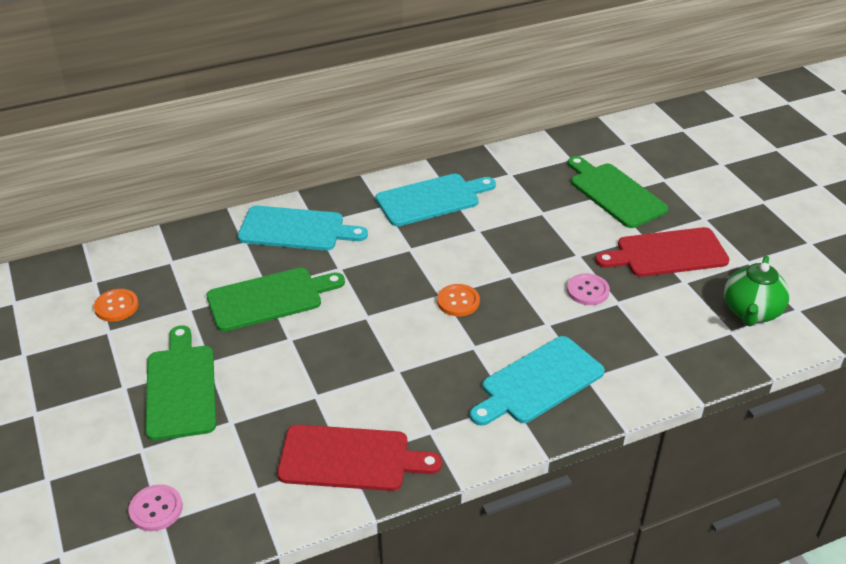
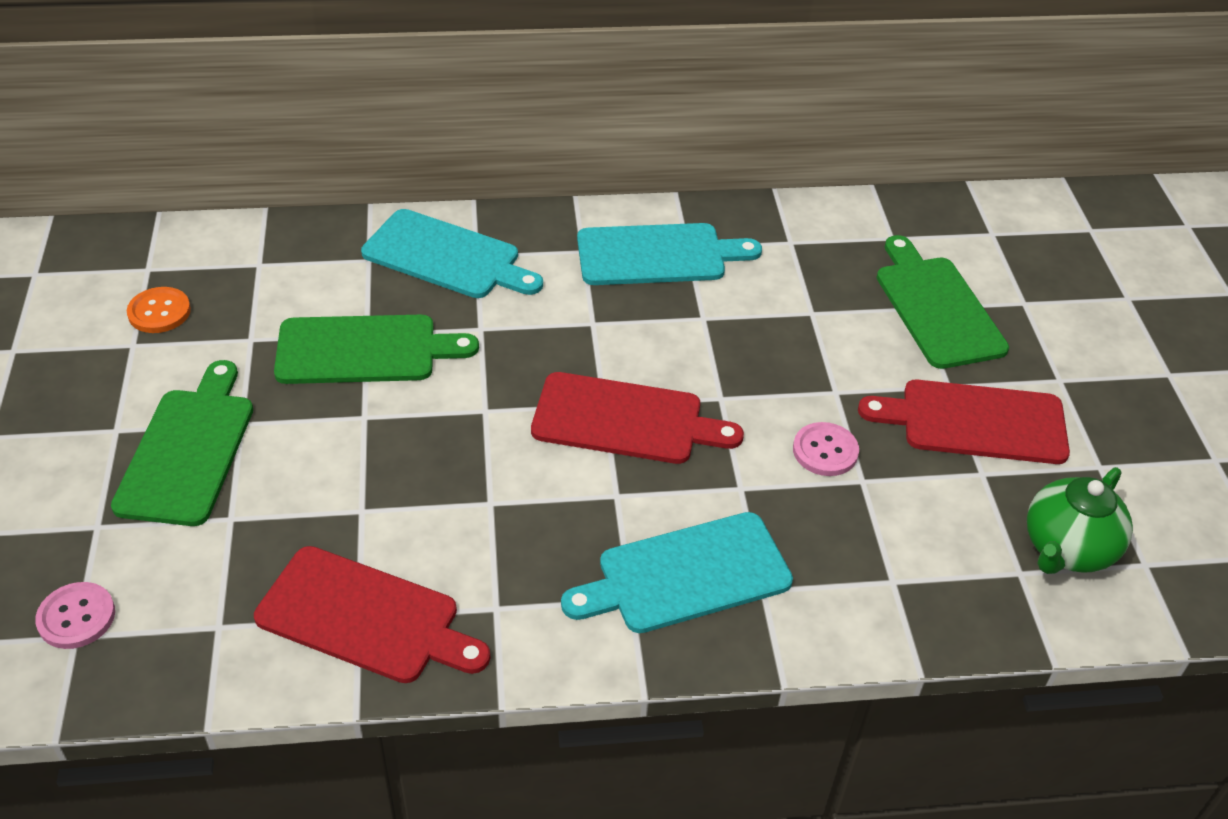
camera: 15 degrees right, 5 degrees up
orange button [437,284,480,316] -> red cutting board [531,372,744,464]

